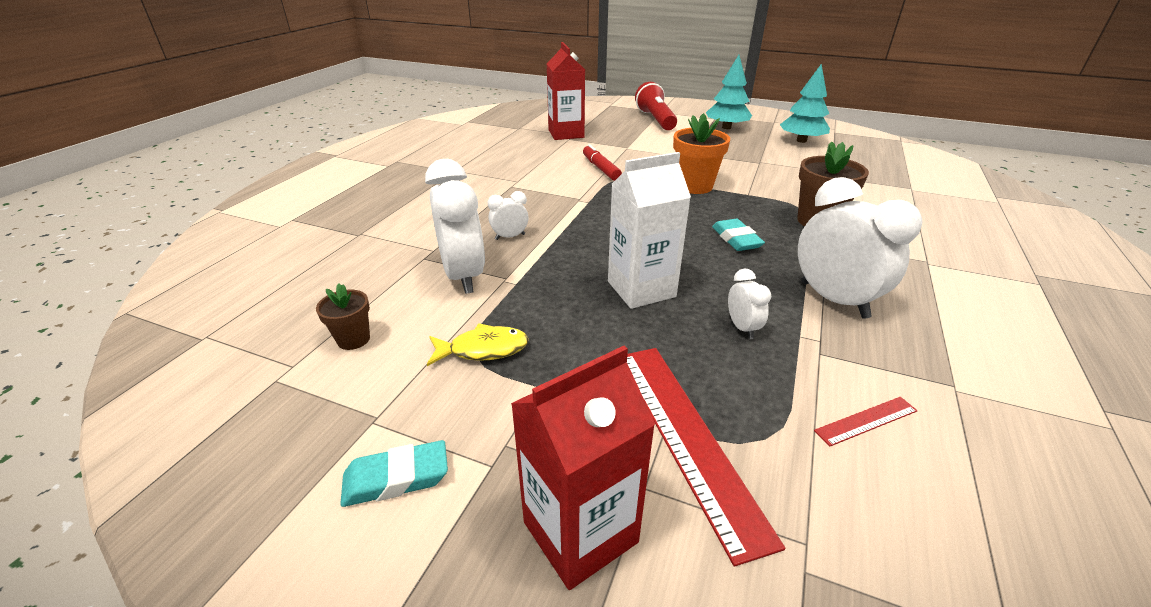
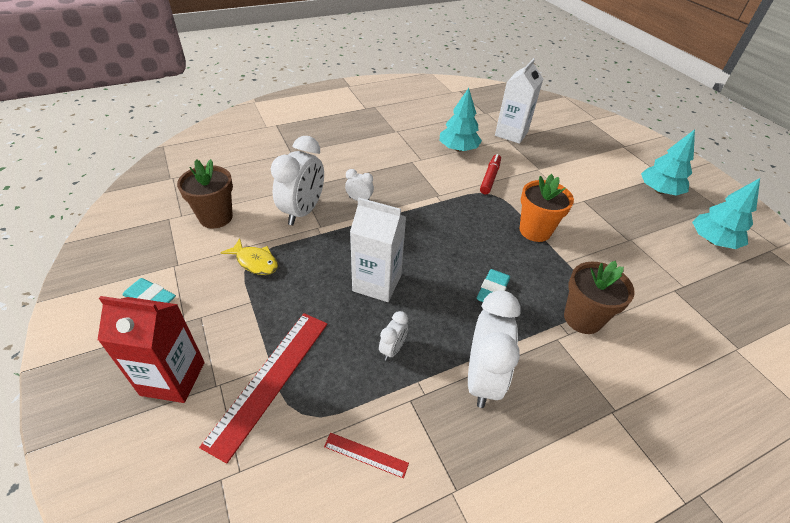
camera: 40 degrees right, 10 degrees up
brown flower pot [316,284,370,350] -> brown flower pot [177,159,233,228], size x1.74
red carton [547,42,585,140] -> white carton [495,58,543,144]
red flashlight [635,82,677,130] -> none
none -> turquoise tree [440,88,482,152]

